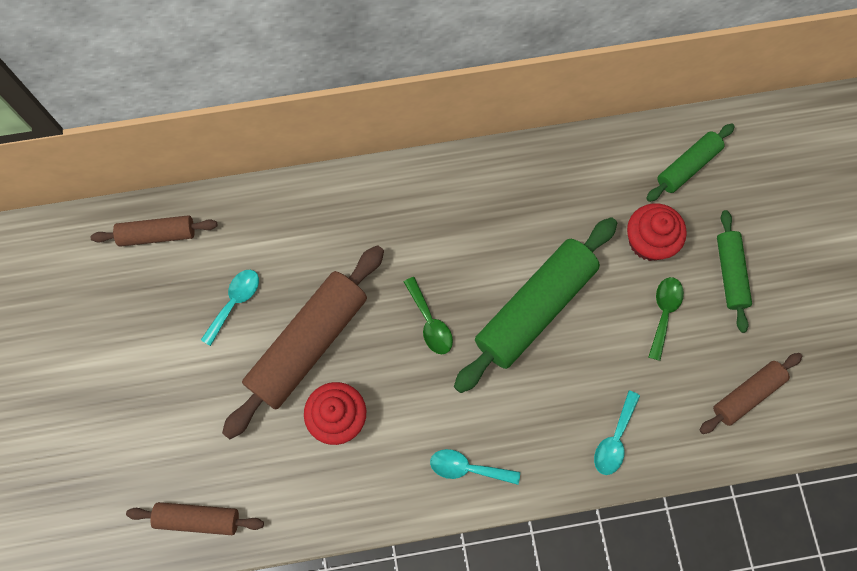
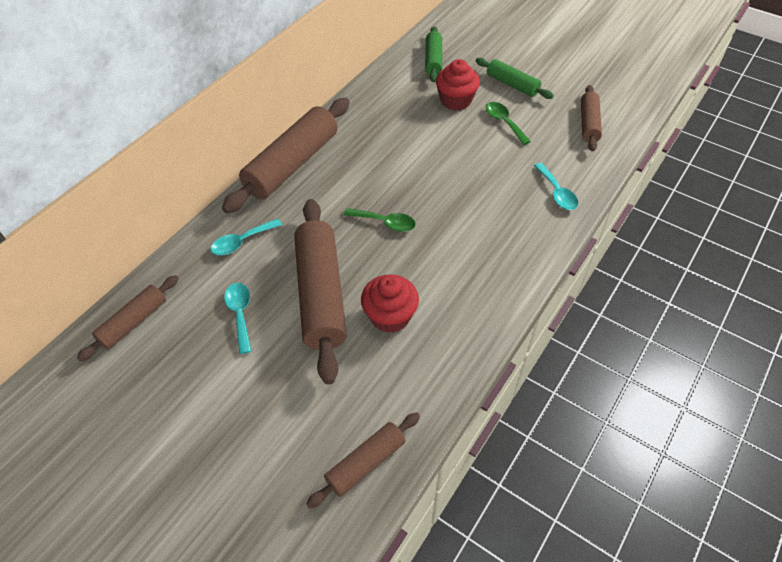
camera: 45 degrees left, 20 degrees down
turquoise spoon [430,449,520,485] -> turquoise spoon moved to [211,218,282,255]
green rolling pin [454,217,617,393] -> none
none -> brown rolling pin [222,98,350,213]

